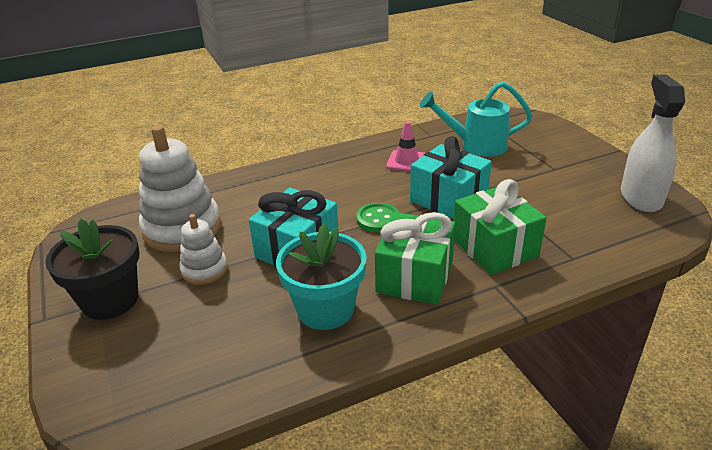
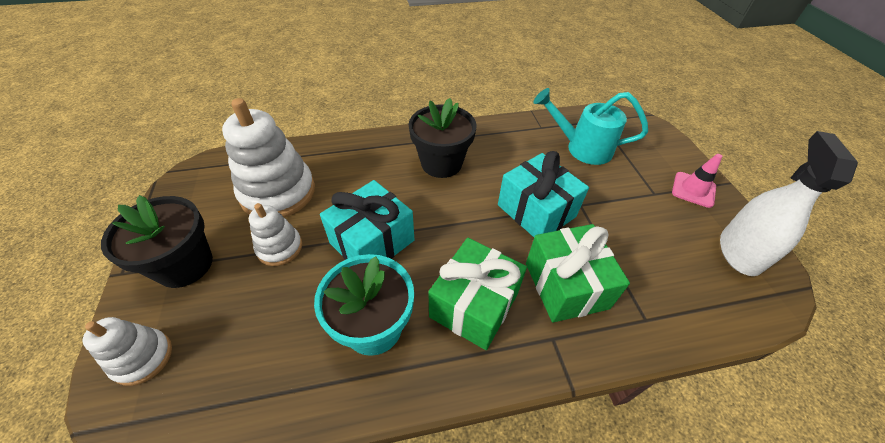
camera: 10 degrees right, 15 degrees up
green button [356,203,399,232] -> none
pink traffic cone [386,121,425,172] -> pink traffic cone moved to [672,154,722,208]
none -> white stacking toy [82,317,172,386]
none -> black flower pot [409,98,477,178]

